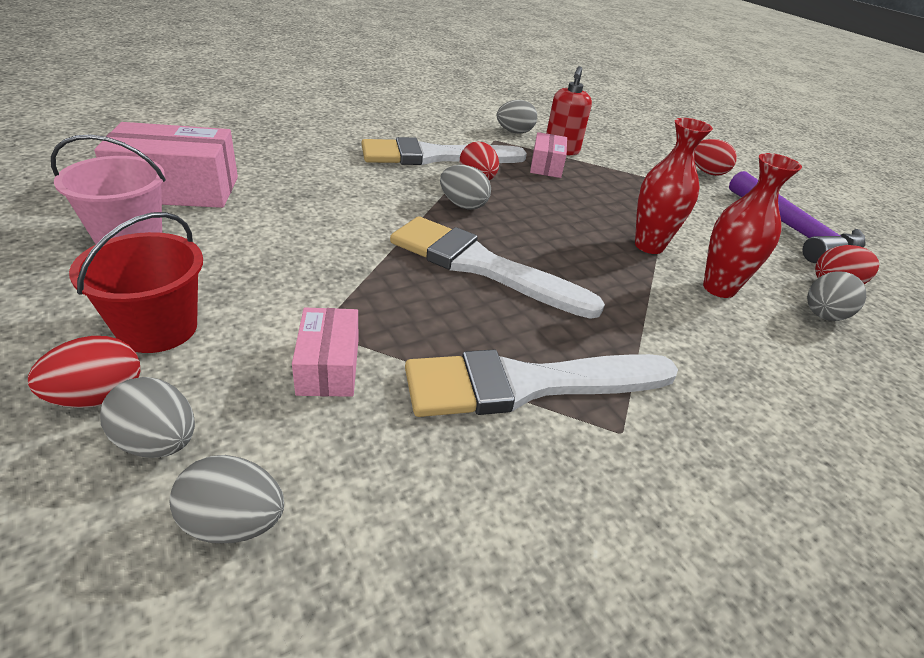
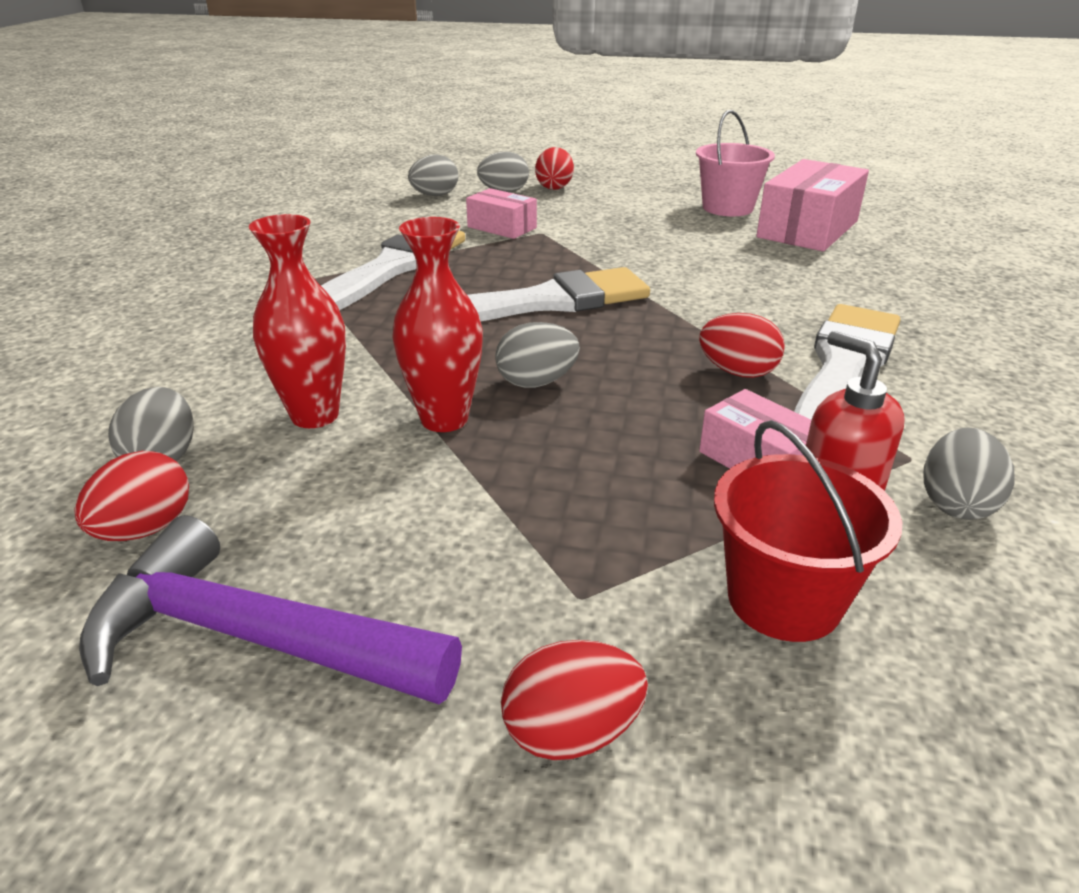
camera: 135 degrees right, 5 degrees down
red bucket [69,212,203,353] -> red bucket moved to [714,420,902,642]
grey egg [440,165,491,210] -> grey egg moved to [495,322,580,388]

